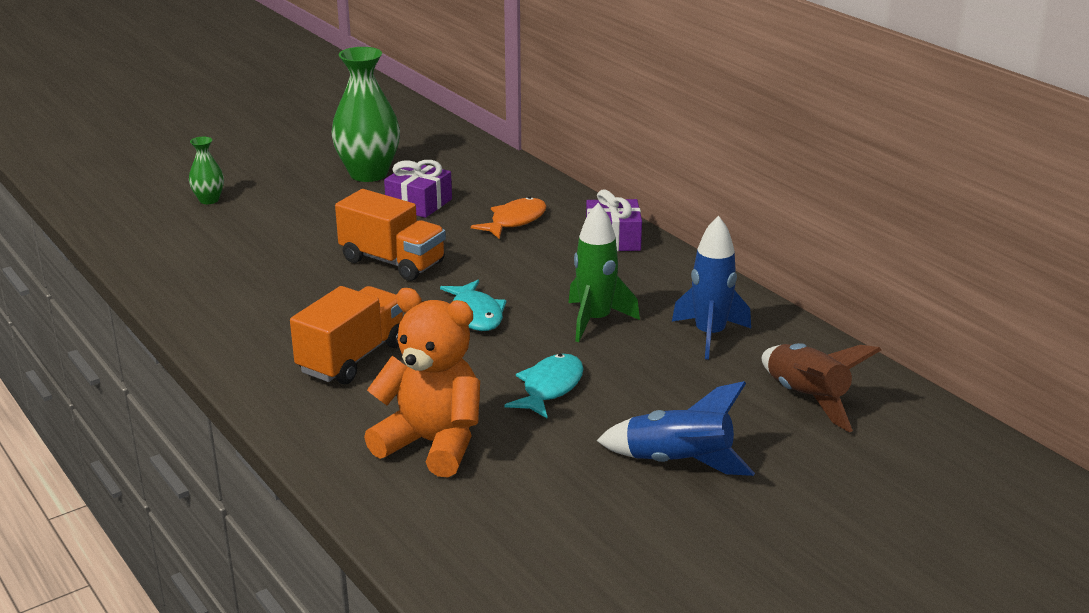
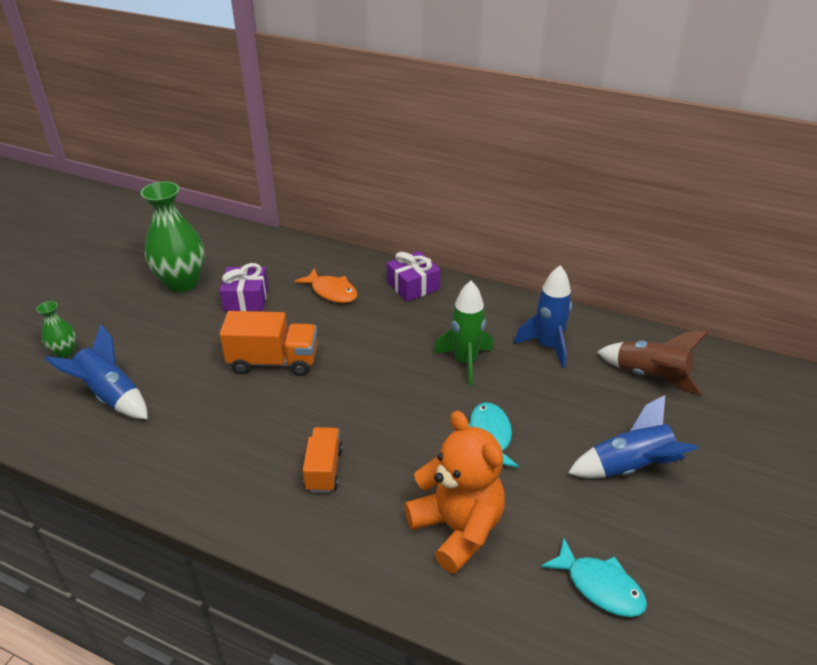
camera: 30 degrees left, 10 degrees up
orange truck [290,286,403,384] -> orange truck [303,427,343,493], size x0.65
orange teddy bear [364,288,480,478] -> orange teddy bear turned 60 degrees clockwise [404,411,505,574]
turquoise fish [440,280,506,331] -> turquoise fish moved to [541,538,647,617]
orange fish [471,197,547,239] -> orange fish turned 120 degrees clockwise [294,268,357,303]
none -> blue rocket [45,324,148,419]

